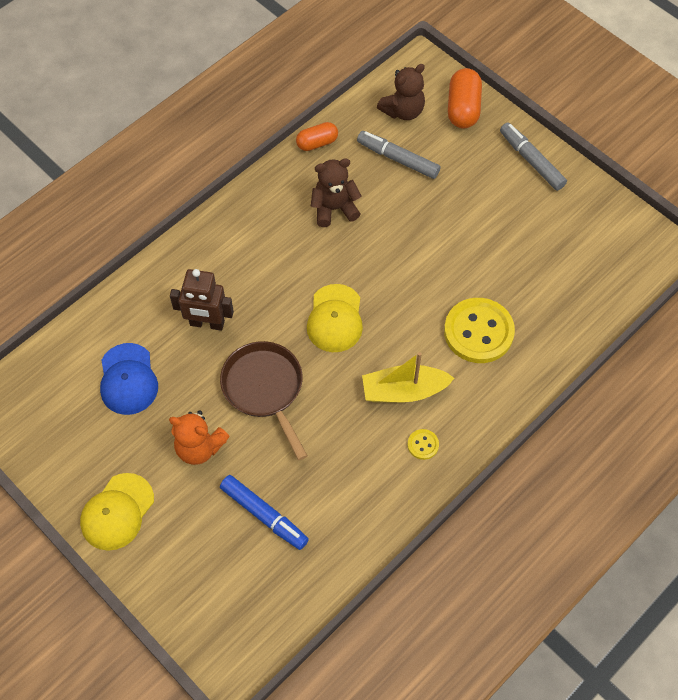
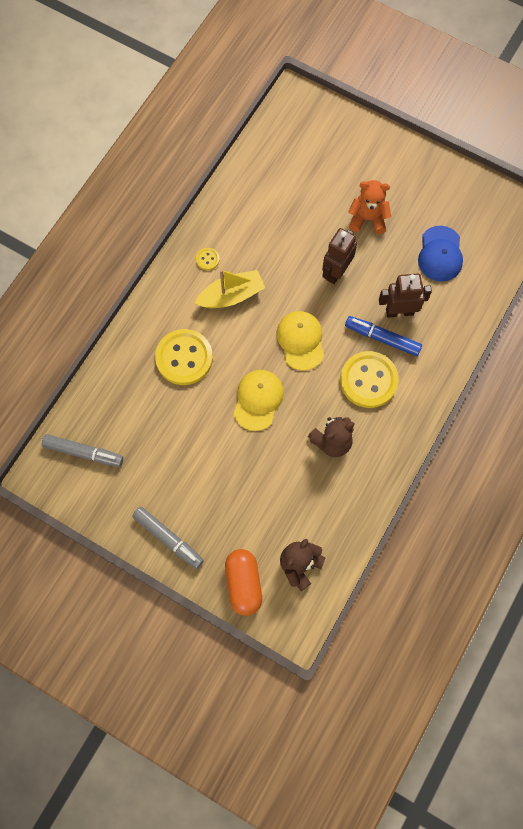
camera: 165 degrees right, 10 degrees up
yellow cap [80,473,154,551] -> yellow cap moved to [233,370,284,431]
blue cap [100,343,158,415] -> blue cap turned 150 degrees counterclockwise [418,226,463,282]
brown pan [220,341,308,460] -> brown robot [322,228,357,284]
blue marker [220,475,309,550] -> blue marker moved to [345,316,422,356]
orange capsule [296,122,338,151] -> none
grey marker [357,131,440,179] -> grey marker moved to [42,434,123,467]
none -> yellow button [340,351,399,408]

